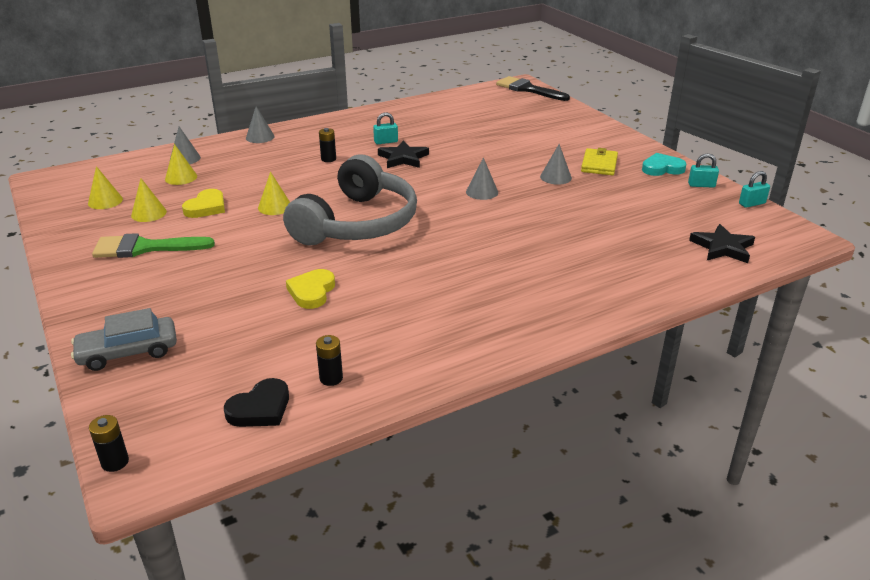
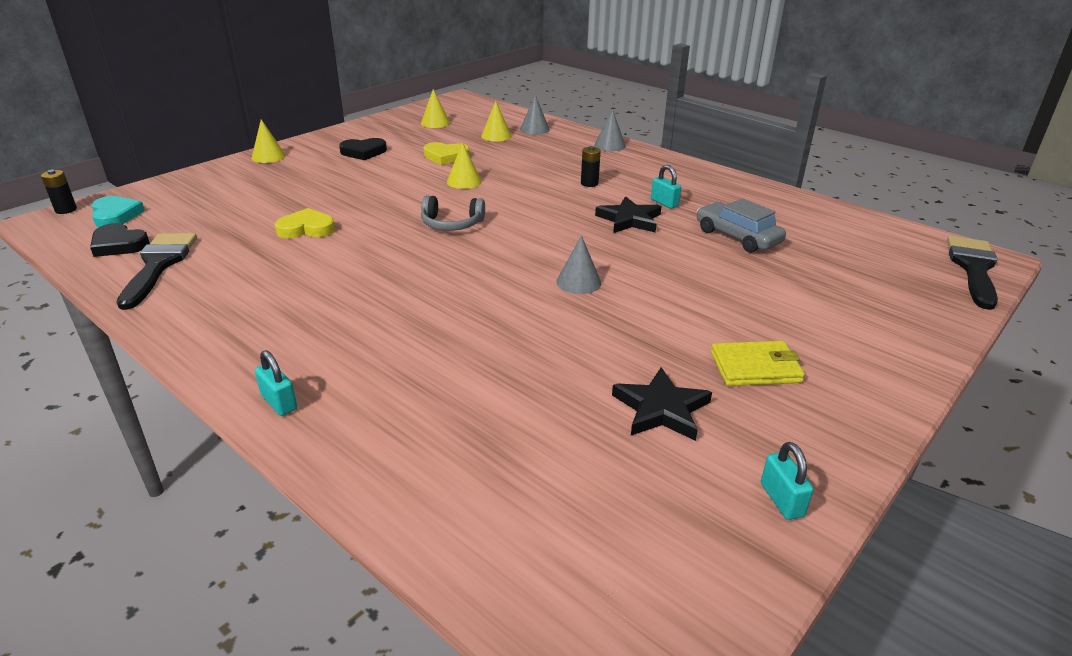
camera: 70 degrees right, 0 degrees up
grey car [71,308,177,371] -> grey car moved to [697,198,786,253]
green brush [92,233,215,258] -> black heart [339,138,387,160]
yellow cone [131,178,167,222] -> yellow cone moved to [251,119,286,163]
grey headphones [283,154,417,246] -> grey headphones [421,195,485,231], size x0.44
black battery [316,335,343,386] -> black brush [116,233,197,310]
grey cone [540,144,572,185] -> none
turquoise heart [642,153,687,176] -> turquoise heart moved to [92,196,145,227]
black star [689,224,755,263] -> black star moved to [612,367,712,441]
turquoise padlock [739,171,770,208] -> turquoise padlock moved to [255,350,297,416]

